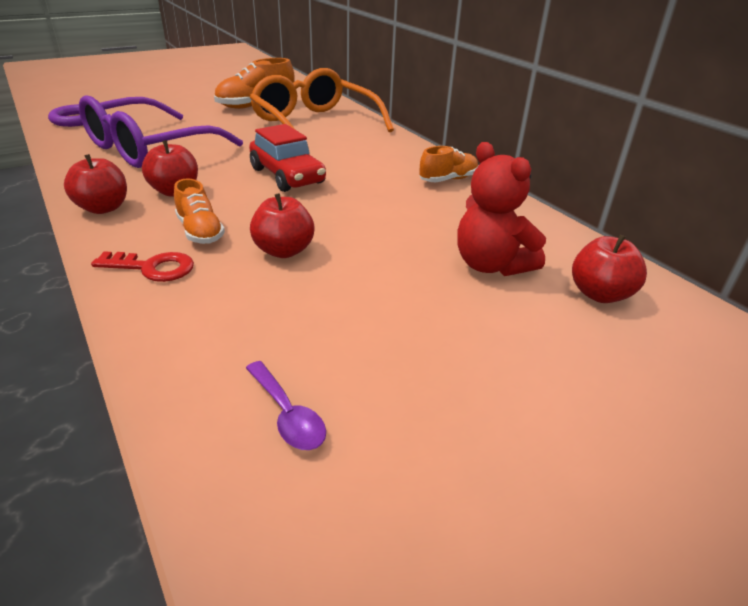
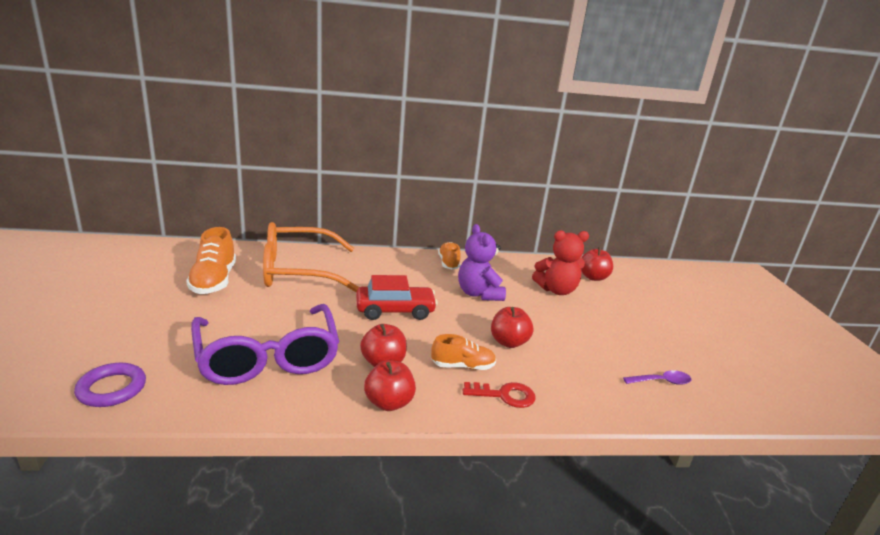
camera: 65 degrees left, 10 degrees down
red key [91,251,194,282] -> red key turned 60 degrees clockwise [463,382,535,408]
none -> purple teddy bear [458,224,506,301]

